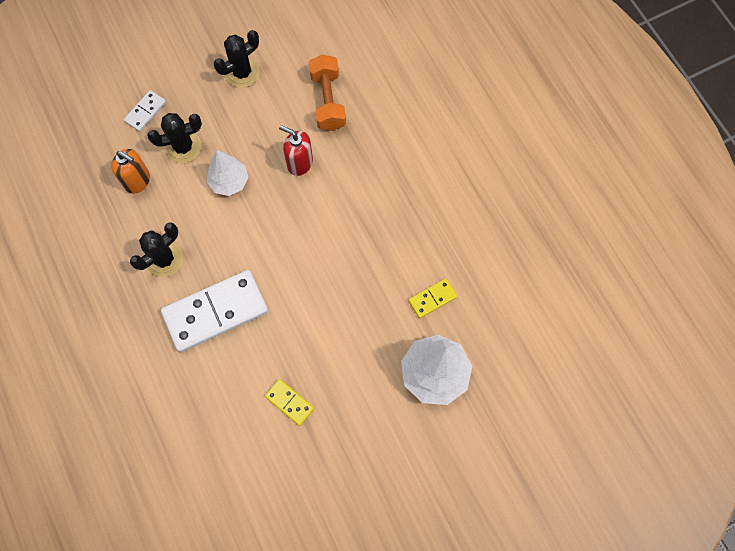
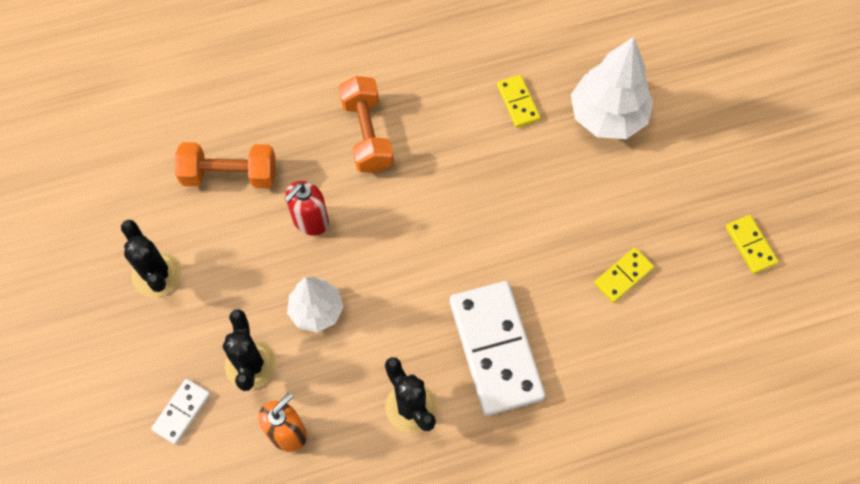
camera: 80 degrees left, 5 degrees down
white domino [124,90,166,132] -> white domino turned 75 degrees clockwise [151,379,211,445]
none -> orange dumbbell [339,76,394,173]
none -> yellow domino [725,215,778,274]

